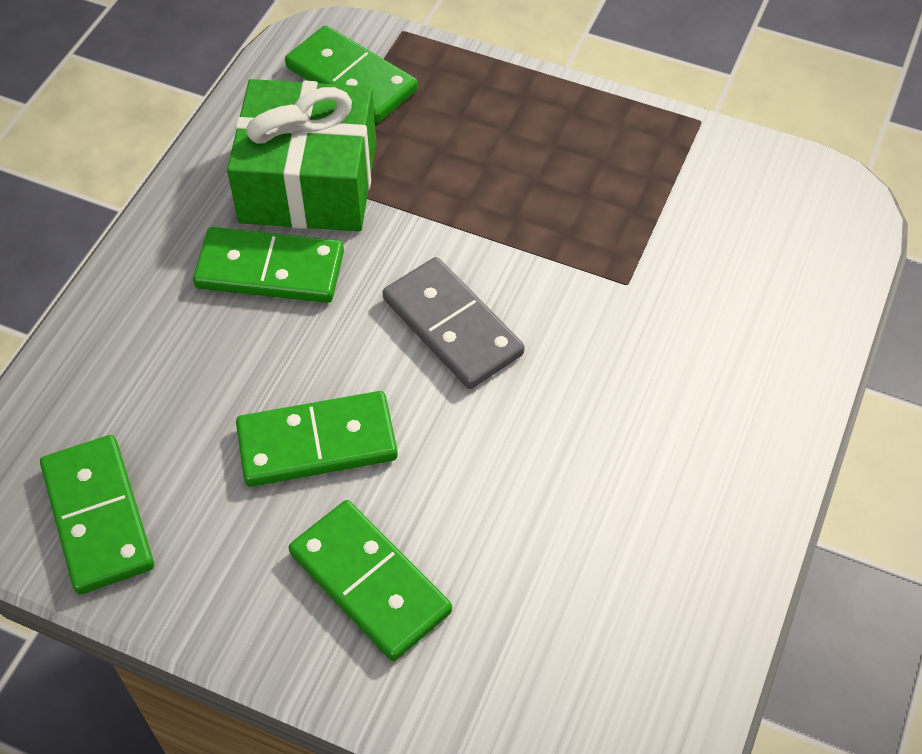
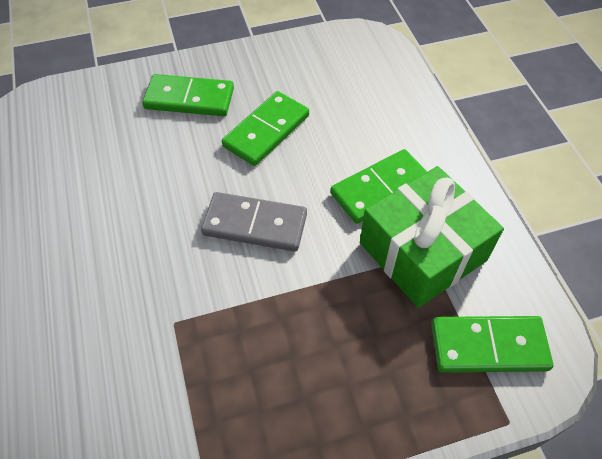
camera: 140 degrees right, 0 degrees up
green domino [40,435,154,594] -> none

